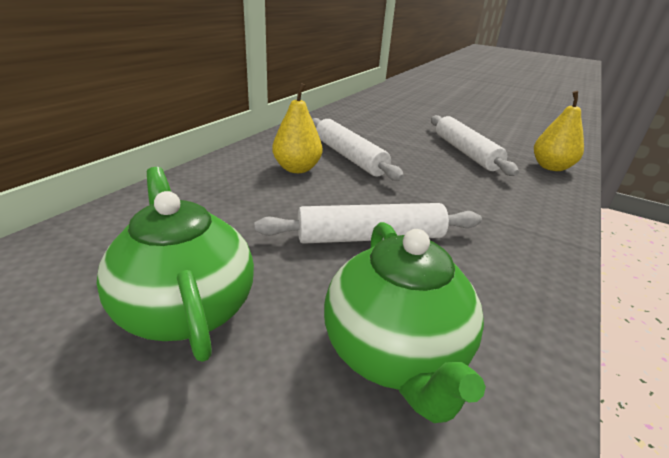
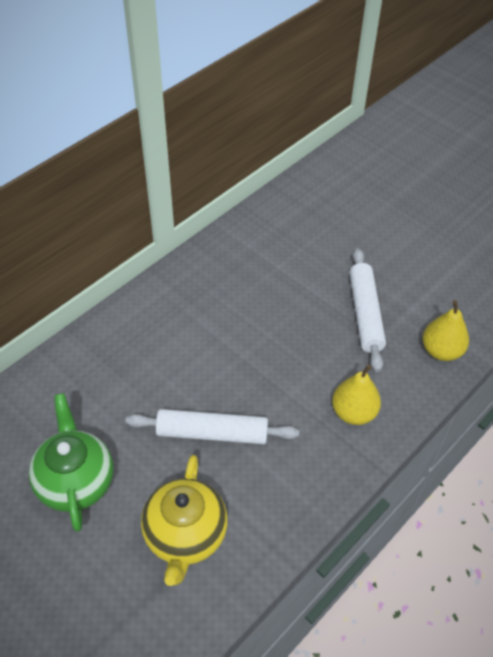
camera: 15 degrees right, 20 degrees up
yellow pear [273,83,322,173] -> yellow pear moved to [332,365,381,425]
white rolling pin [312,118,404,181] -> none
green teapot [324,222,486,423] -> yellow teapot [141,455,228,586]

